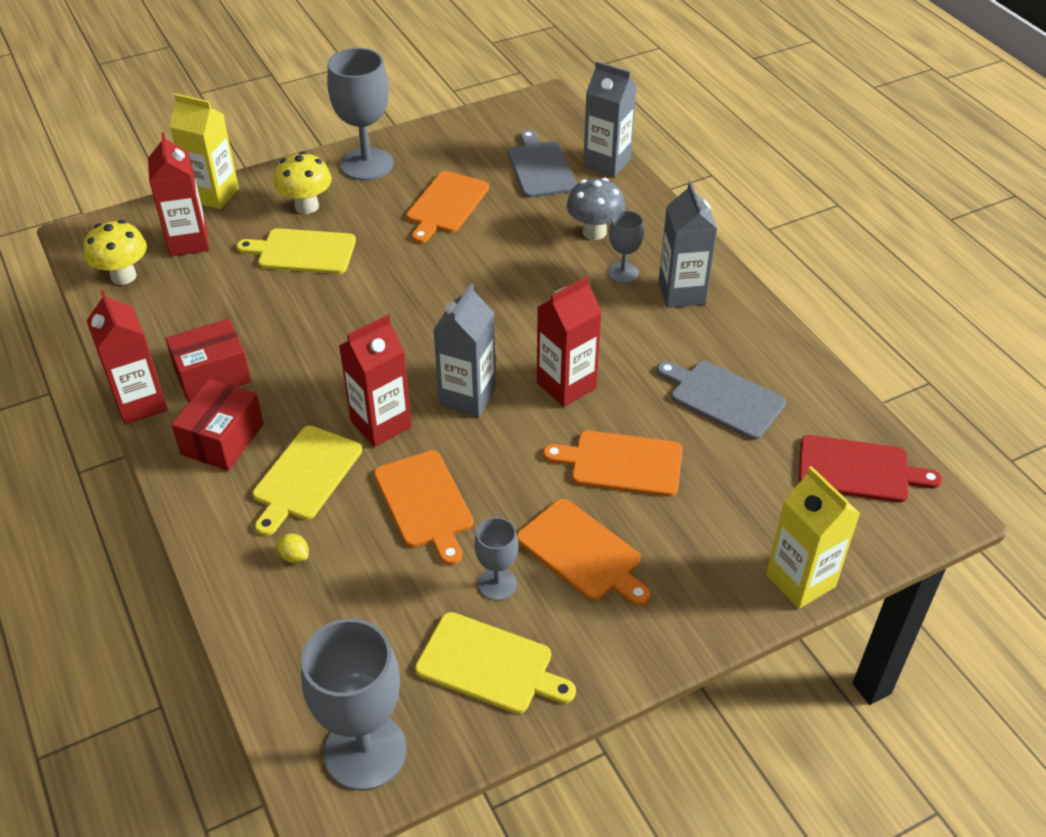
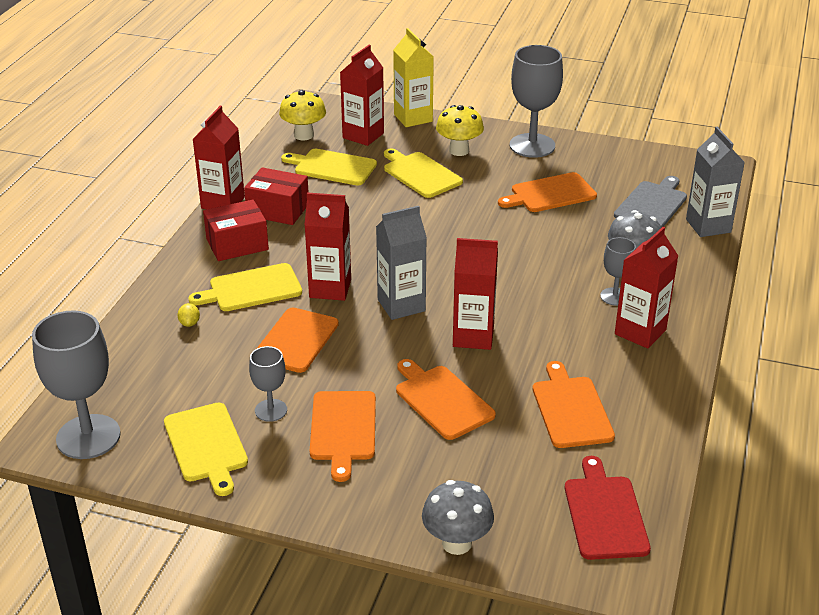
camera: 45 degrees right, 10 degrees down
grey cutting board [657,361,786,440] -> orange cutting board [532,361,615,448]
grey carton [659,181,717,308] -> red carton [615,227,678,349]
yellow carton [766,466,860,609] -> grey mushroom [422,480,494,555]
red cutting board [799,435,942,503] -> red cutting board turned 150 degrees counterclockwise [565,456,651,560]
none -> yellow cutting board [281,149,377,185]

